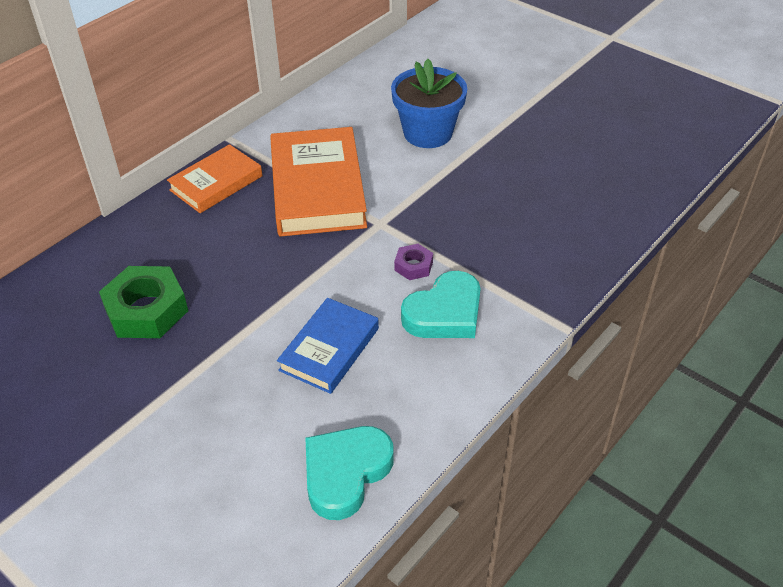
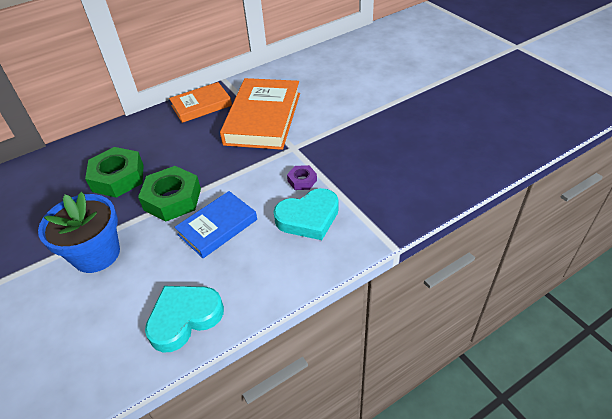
camera: 20 degrees right, 0 degrees up
blue flower pot [391,59,467,148] -> blue flower pot moved to [38,192,120,273]
none -> green nut [138,166,201,222]

